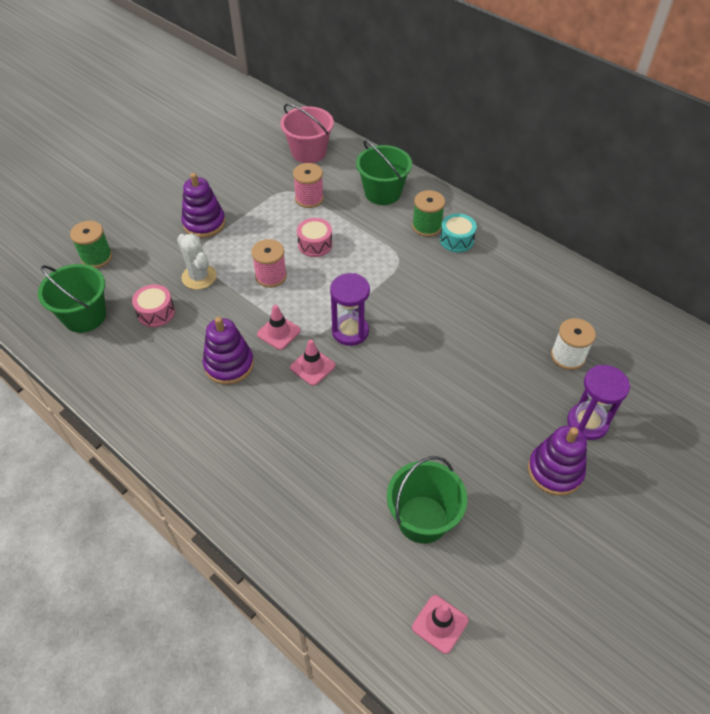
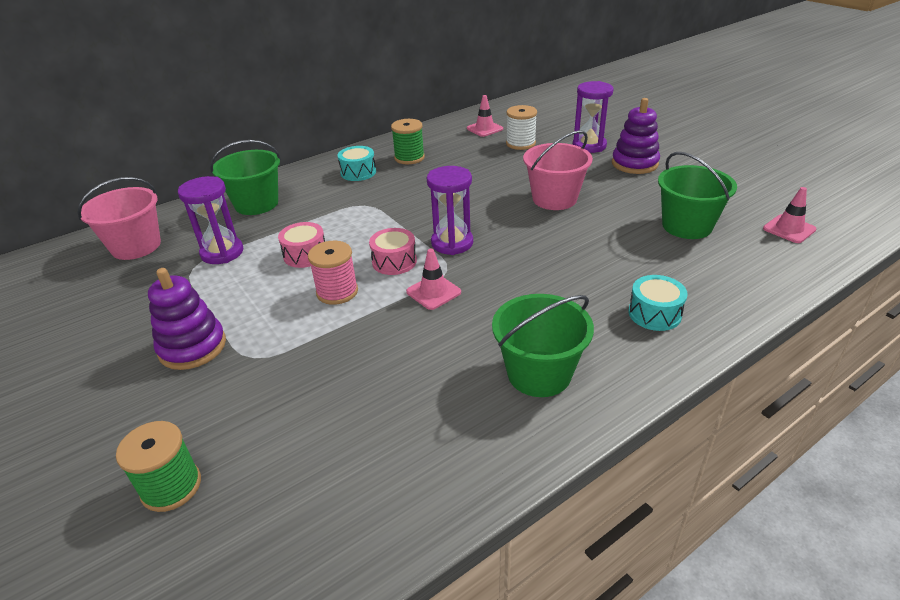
camera: 75 degrees left, 15 degrees down
green bucket [38,264,106,333] -> green bucket moved to [492,294,594,397]
pink drum [132,284,175,327] -> pink drum moved to [369,228,417,275]
white cactus [177,233,217,290] -> none
purple stacking toy [203,317,254,385] -> none
pink traffic cone [290,339,335,386] -> pink traffic cone moved to [467,95,503,137]
pink spool [293,163,324,208] -> purple hourglass [178,176,243,264]
green spool [412,190,445,237] -> green spool moved to [391,119,425,164]
none -> pink bucket [523,130,593,210]
none -> turquoise drum [628,275,688,331]

